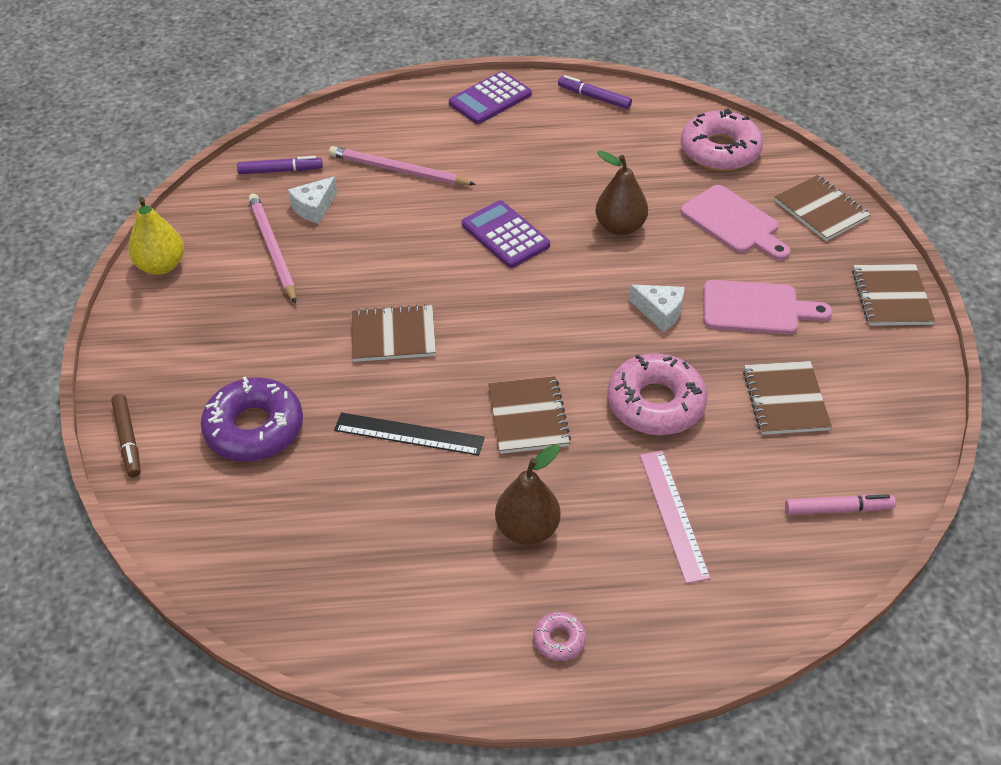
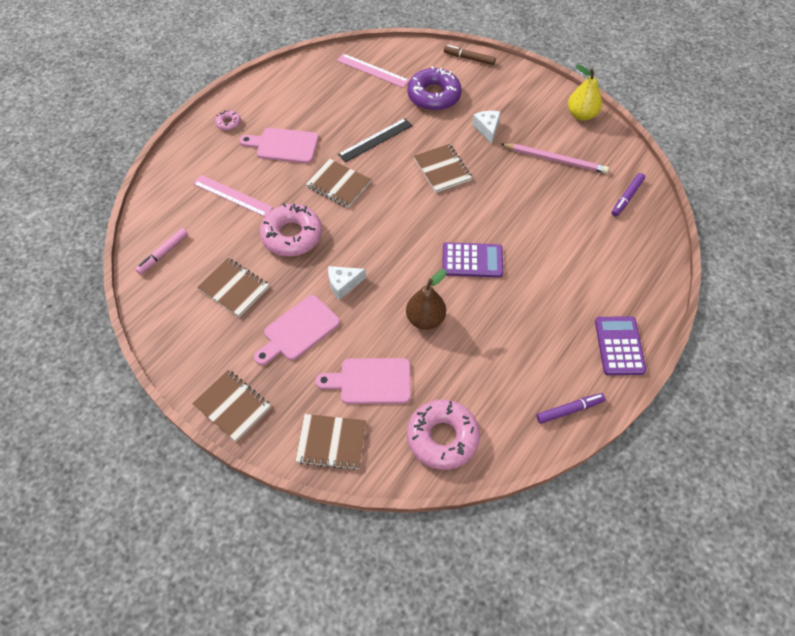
camera: 130 degrees right, 10 degrees up
white cheese [288,176,337,224] -> white cheese moved to [472,111,501,144]
pink pencil [329,146,476,185] -> none
brown notebook [352,304,436,362] -> brown notebook turned 60 degrees counterclockwise [414,144,472,193]
brown pear [495,445,561,545] -> pink cutting board [240,128,319,163]
none -> pink ruler [337,53,410,88]

